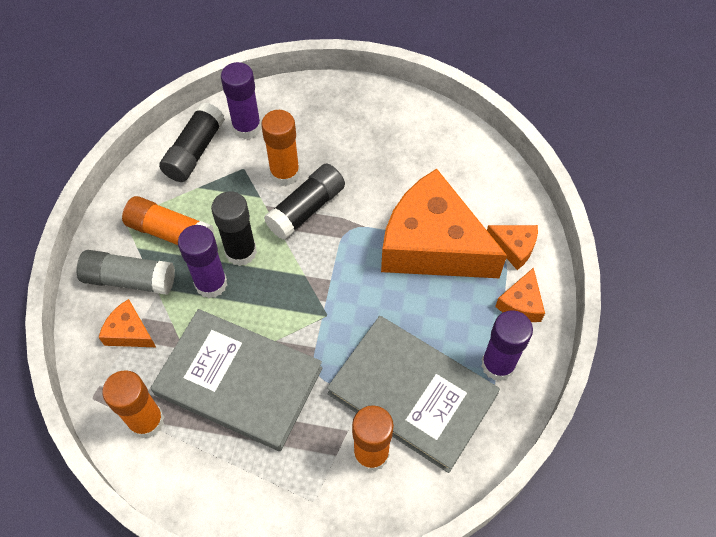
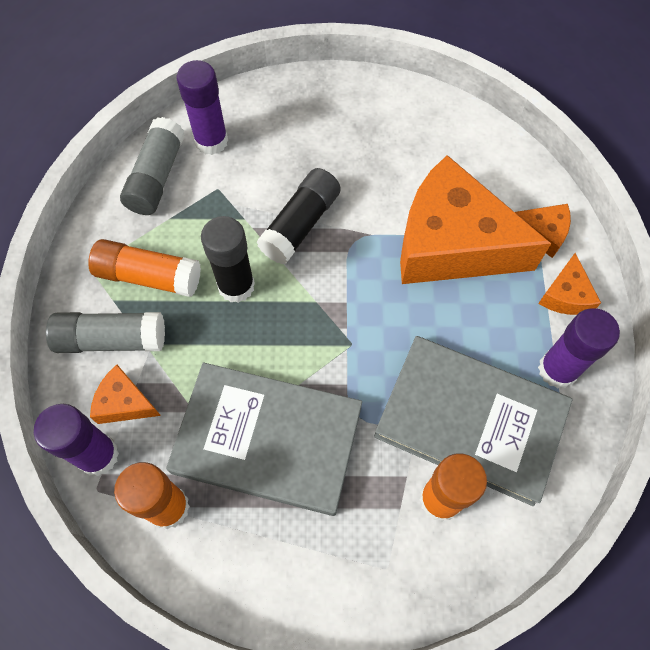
camera: 10 degrees left, 5 degrees up
black glue stick [159,102,225,182] -> grey glue stick [120,117,185,215]
purple glue stick [178,225,227,298] -> purple glue stick moved to [34,404,119,476]
orange glue stick [261,110,300,186] -> none

